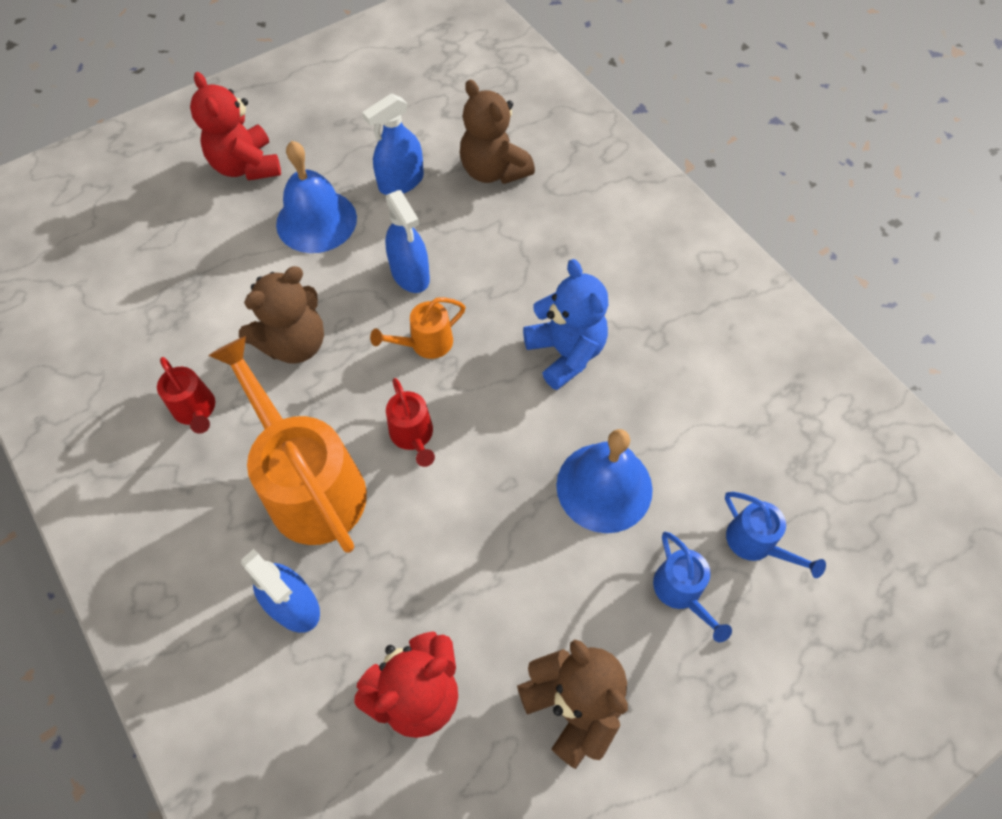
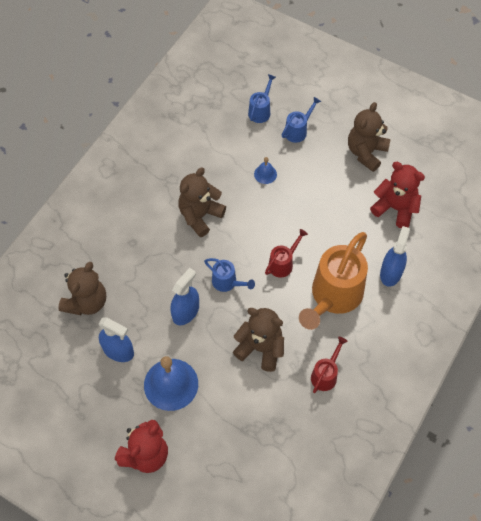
camera: 115 degrees left, 0 degrees up
orange watering can [370,297,466,359] -> blue watering can [204,258,255,292]
blue teddy bear [523,259,608,390] -> brown teddy bear [178,167,226,237]
blue bell [556,429,653,533] -> blue bell [254,157,277,184], size x0.47

